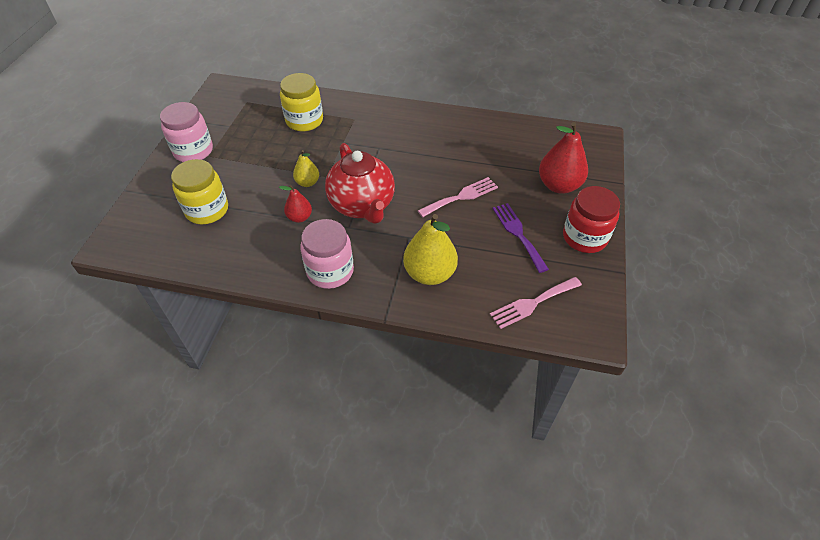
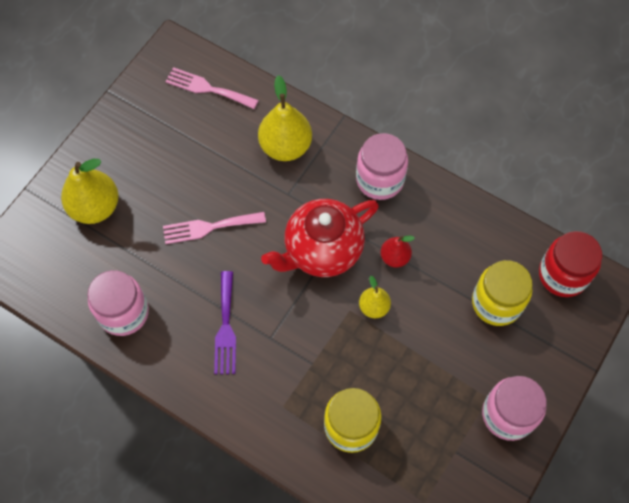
camera: 160 degrees left, 15 degrees up
red teapot [325,143,395,224] -> red teapot turned 120 degrees counterclockwise [261,199,379,277]
pink fork [490,277,582,329] -> pink fork turned 150 degrees counterclockwise [165,67,259,109]
purple fork [492,203,549,273] -> purple fork moved to [214,271,236,374]
red pear [539,122,588,194] -> yellow pear [61,159,119,224]
red jar [563,186,620,253] -> red jar moved to [539,231,602,297]
none -> pink jar [88,270,149,336]

